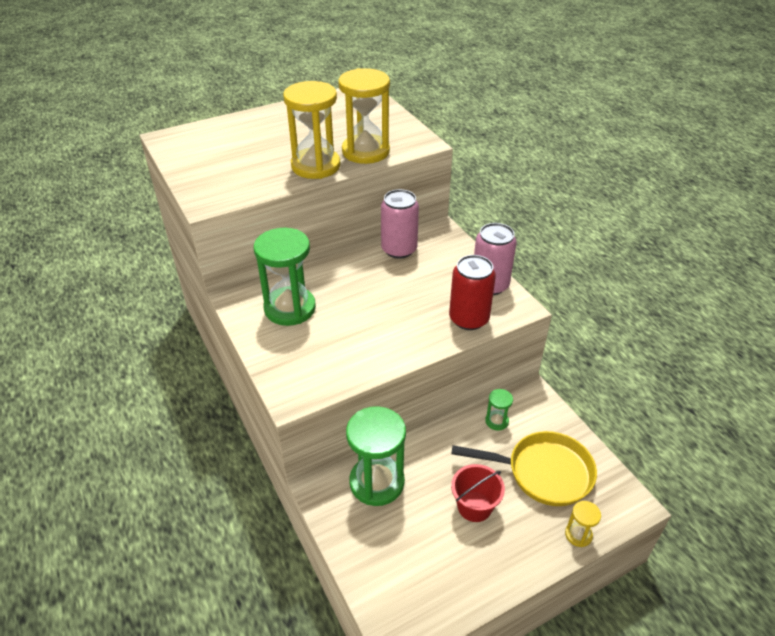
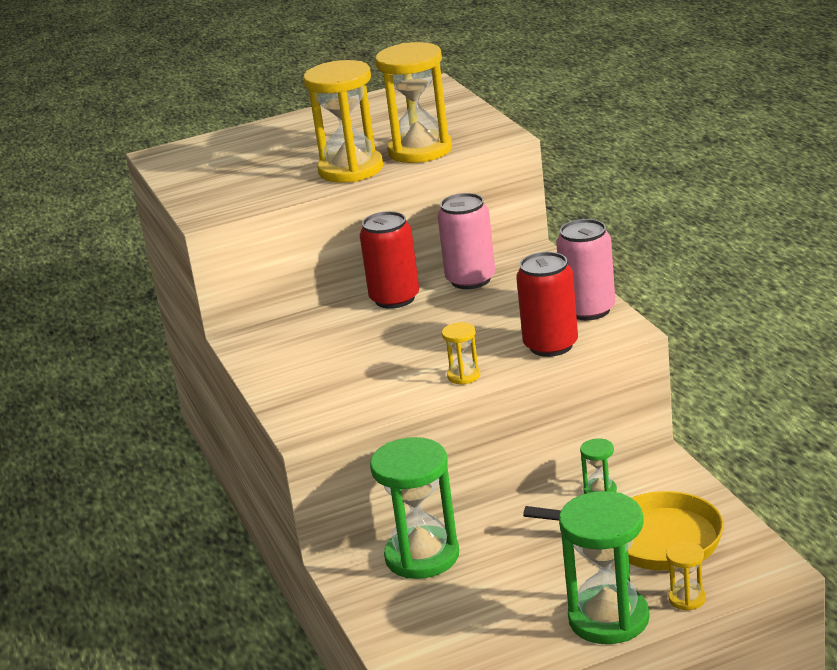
camera: 10 degrees right, 15 degrees down
green hourglass [254,228,316,326] -> green hourglass moved to [559,491,650,644]
red bucket [451,464,505,522] -> none
none -> red can [360,211,419,309]
none -> yellow hourglass [442,322,480,385]

